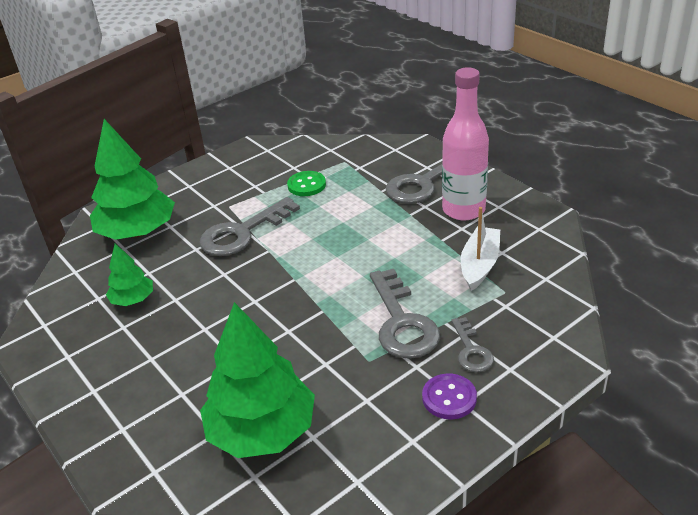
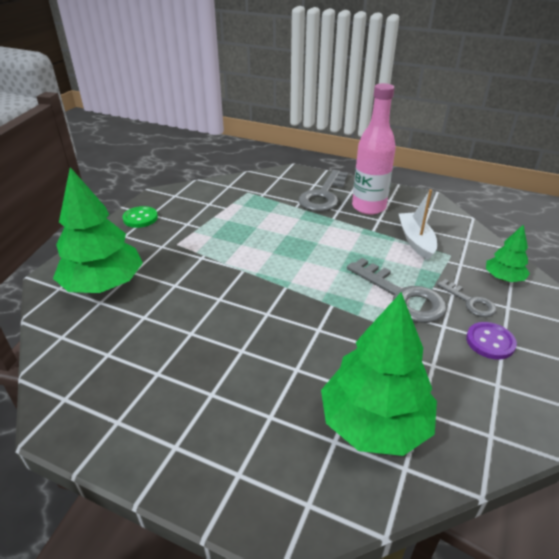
camera: 30 degrees left, 0 degrees up
green tree [106,244,153,306] -> green tree moved to [486,224,530,282]
grey key [200,197,300,256] -> none
green button [287,171,326,196] -> green button moved to [122,206,158,228]

